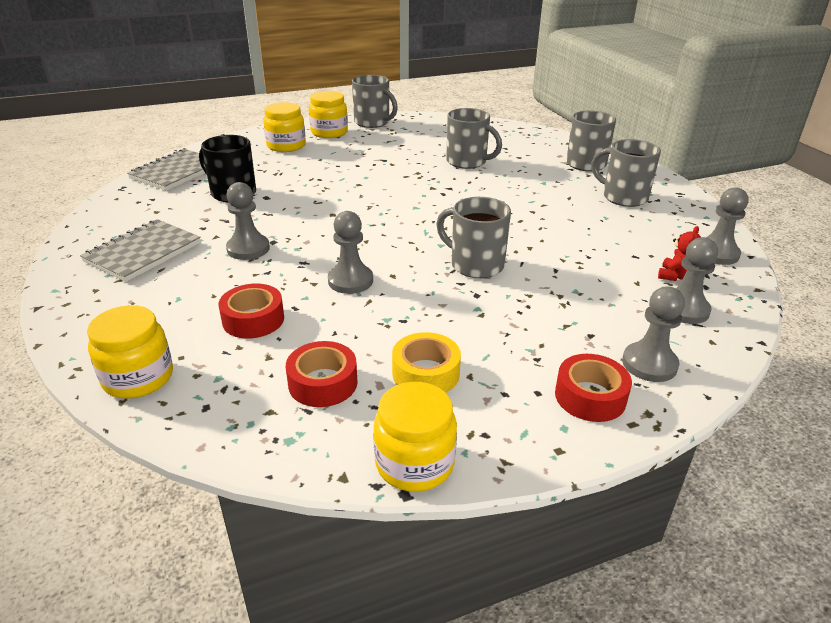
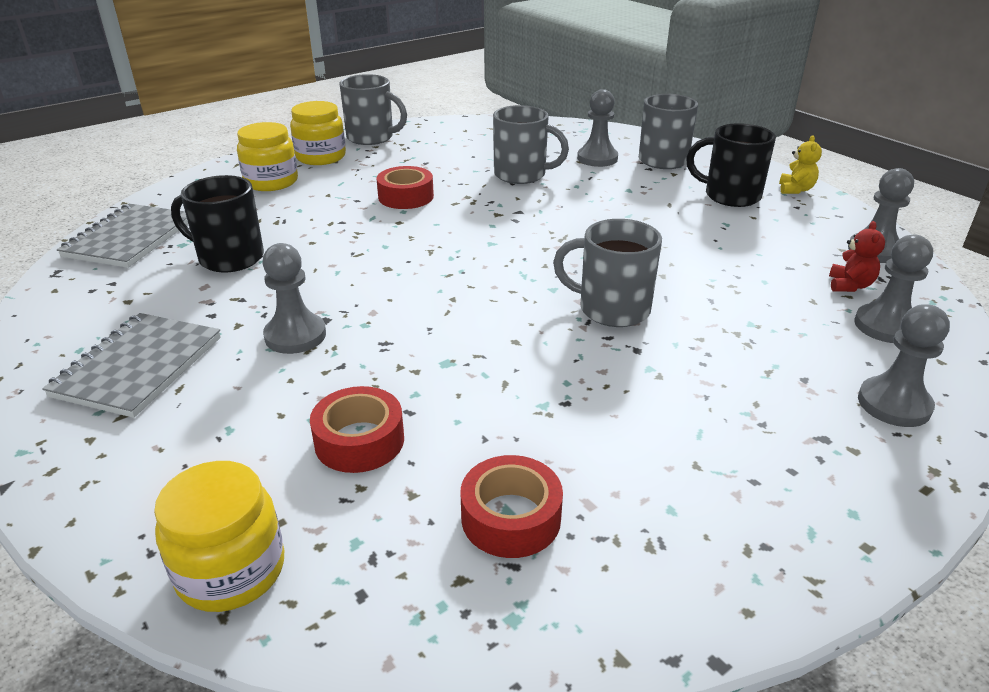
camera: 15 degrees left, 0 degrees up
grey pawn [328,211,373,294] -> grey pawn moved to [577,89,618,167]
yellow jar [373,382,457,492] -> none
yellow tape [392,332,461,393] -> none
red tape [555,354,632,422] -> red tape moved to [376,166,434,209]
grey mug [591,139,661,207] -> black mug [686,123,776,207]
none -> yellow teddy bear [779,135,822,194]

